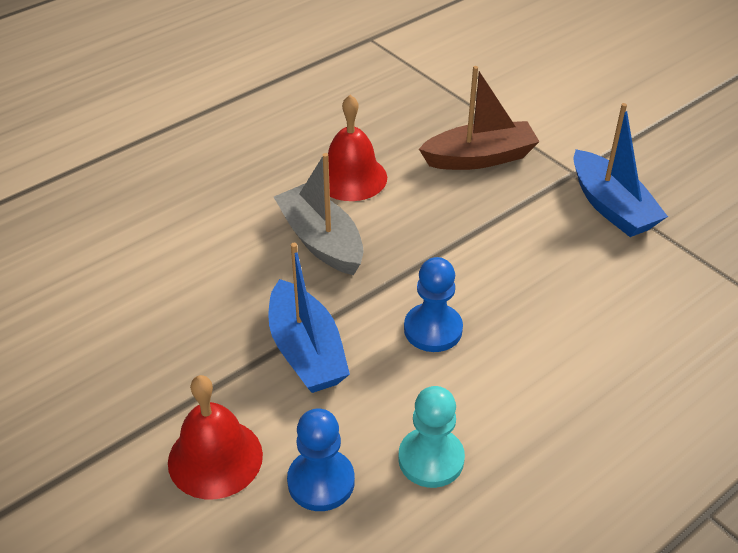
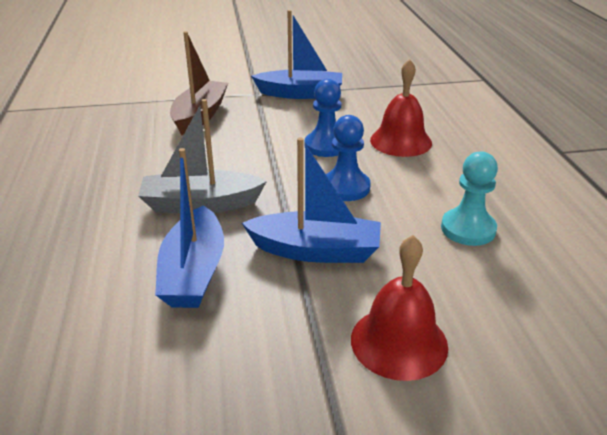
camera: 60 degrees left, 10 degrees down
blue pawn [287,409,355,511] -> blue pawn moved to [305,79,341,157]
red bell [328,95,387,201] -> red bell moved to [370,59,432,157]
none -> blue boat [155,148,224,308]

